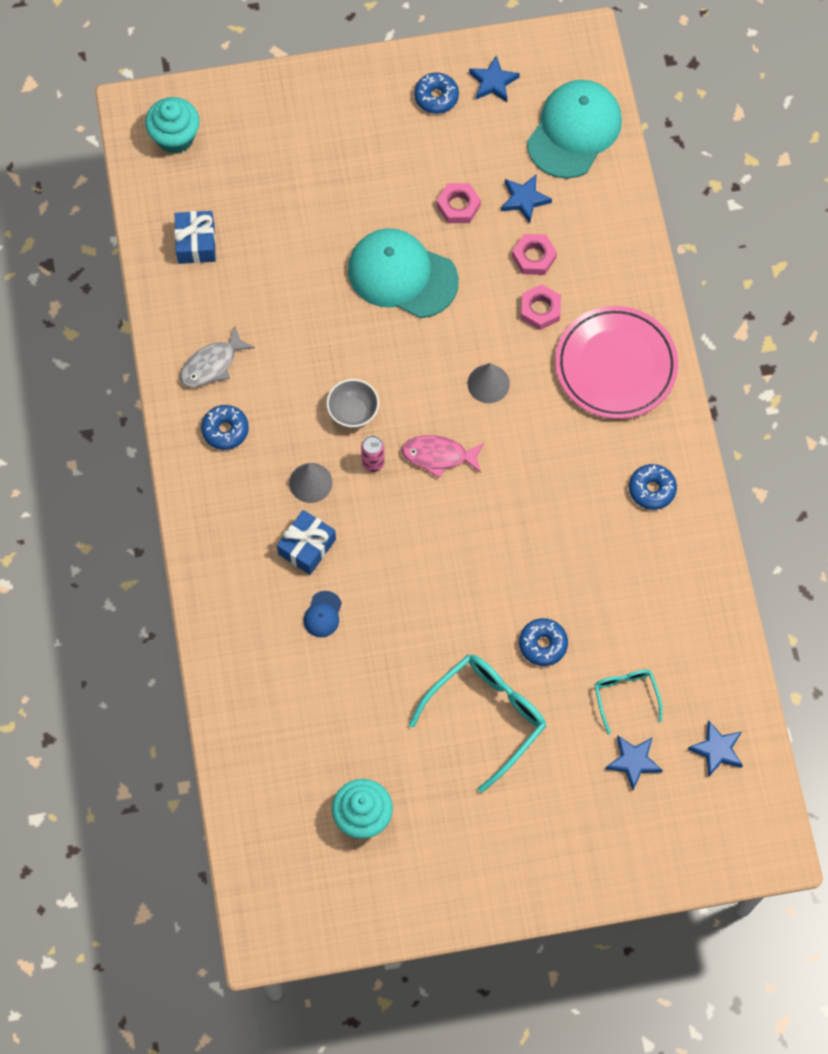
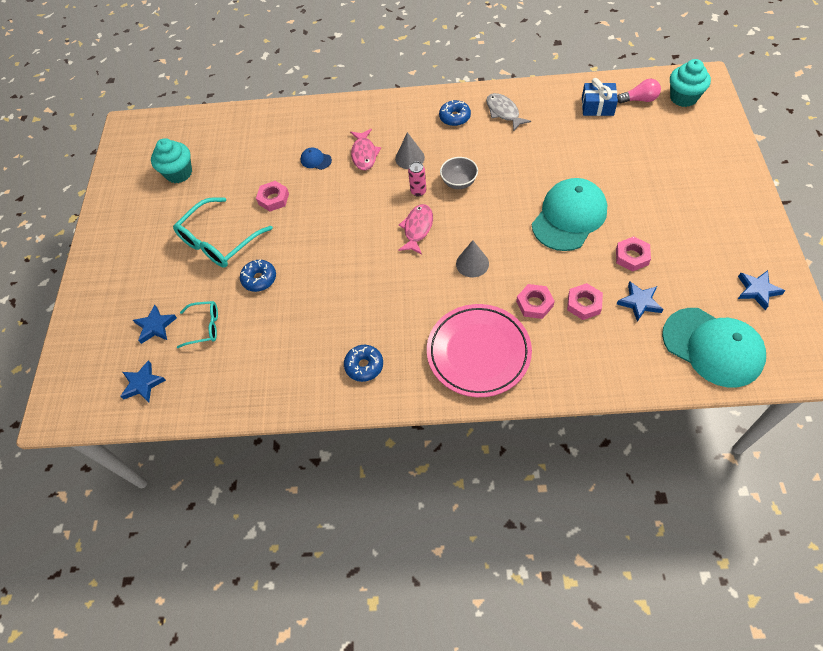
camera: 105 degrees right, 10 degrees down
blue gift [277,510,336,575] -> pink fish [350,129,381,170]
turquoise glasses [409,654,546,793] -> turquoise glasses turned 75 degrees clockwise [173,197,273,267]
blue donut [414,72,459,114] -> none
none -> pink nut [256,181,289,211]
none -> pink light bulb [617,79,661,104]

